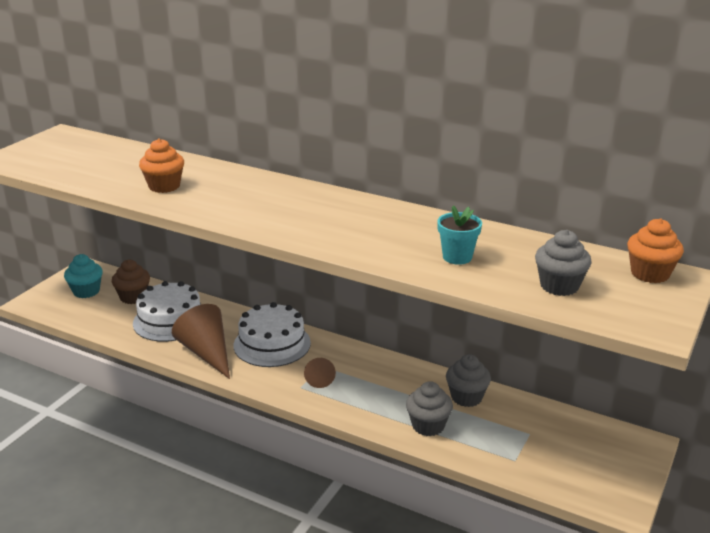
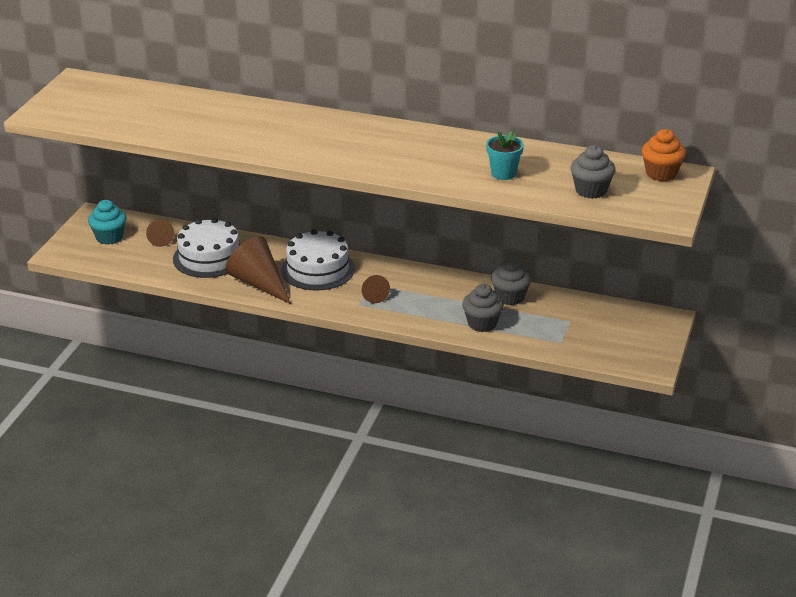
camera: 10 degrees left, 5 degrees up
brown cupcake [112,259,150,304] -> brown cone [146,220,174,247]
orange cupcake [139,138,184,193] -> none

